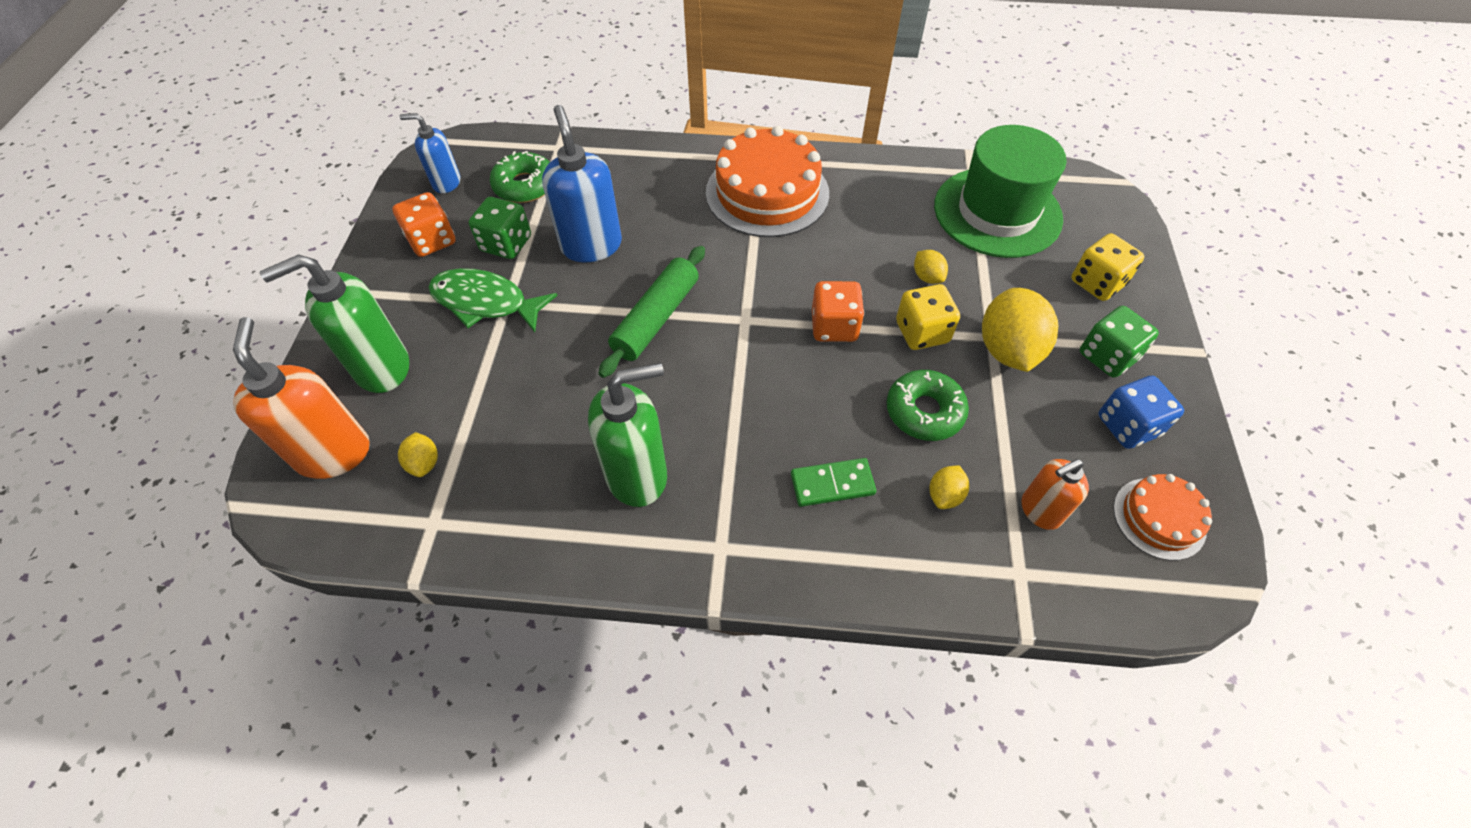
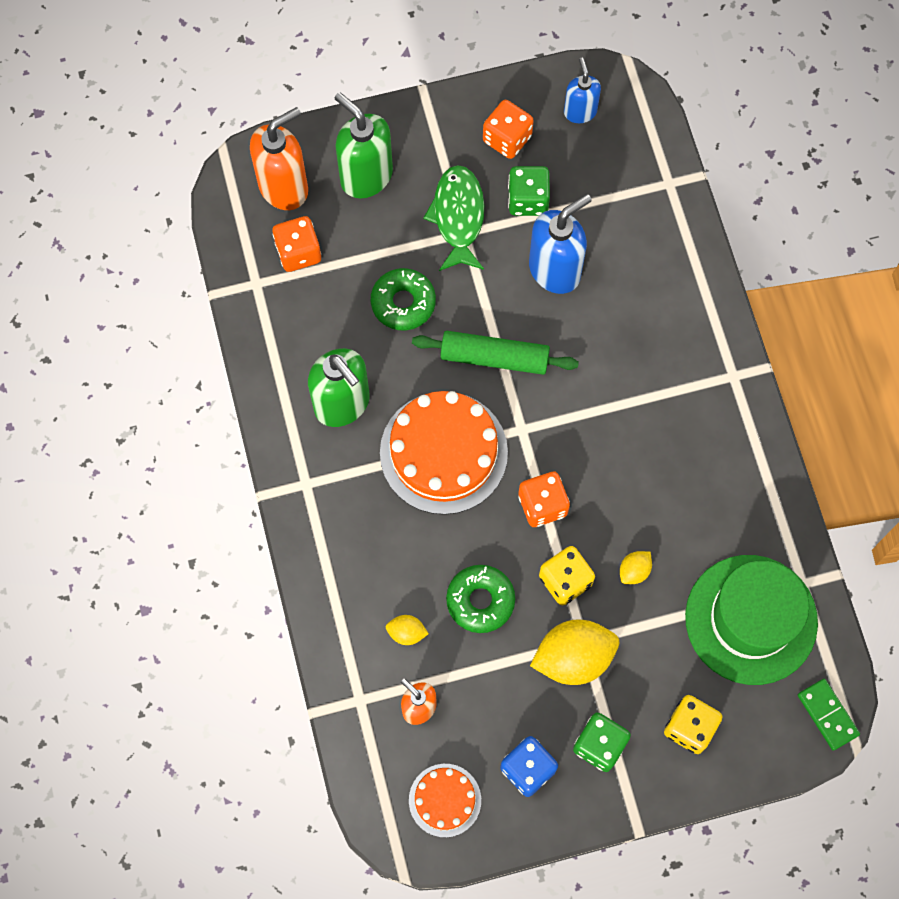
camera: 70 degrees right, 15 degrees up
yellow lemon [398,432,438,477] -> orange dice [272,216,321,272]
green donut [489,151,550,203] -> green donut moved to [371,268,436,330]
orange cake [706,126,829,237] -> orange cake moved to [380,391,508,515]
green domino [791,458,876,507] -> green domino moved to [798,679,860,751]

